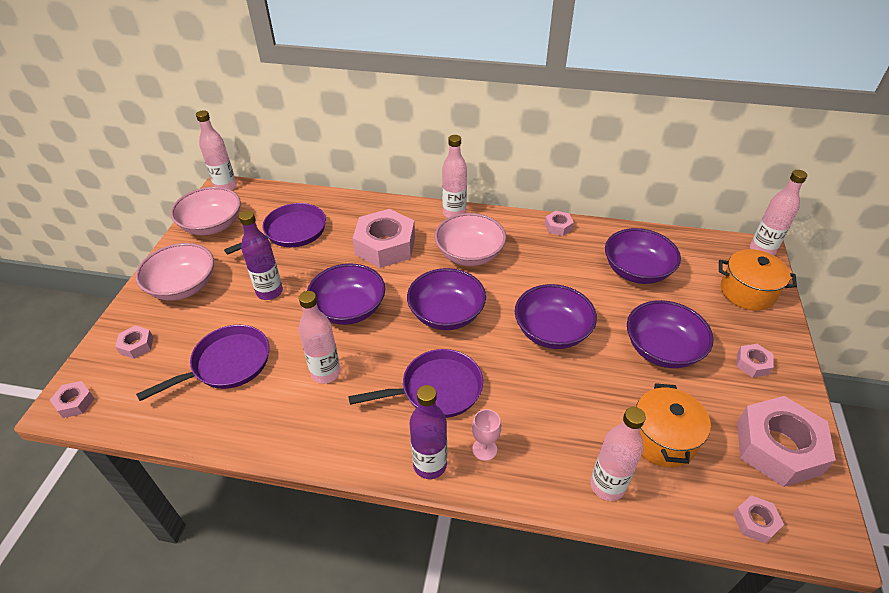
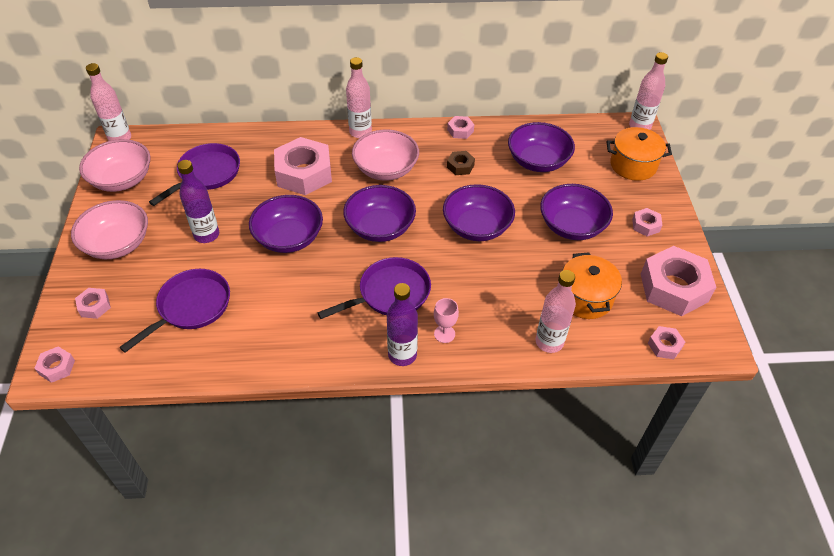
camera: 15 degrees left, 5 degrees up
pink bottle [298,291,341,384] -> none
none -> brown nut [447,151,475,175]

